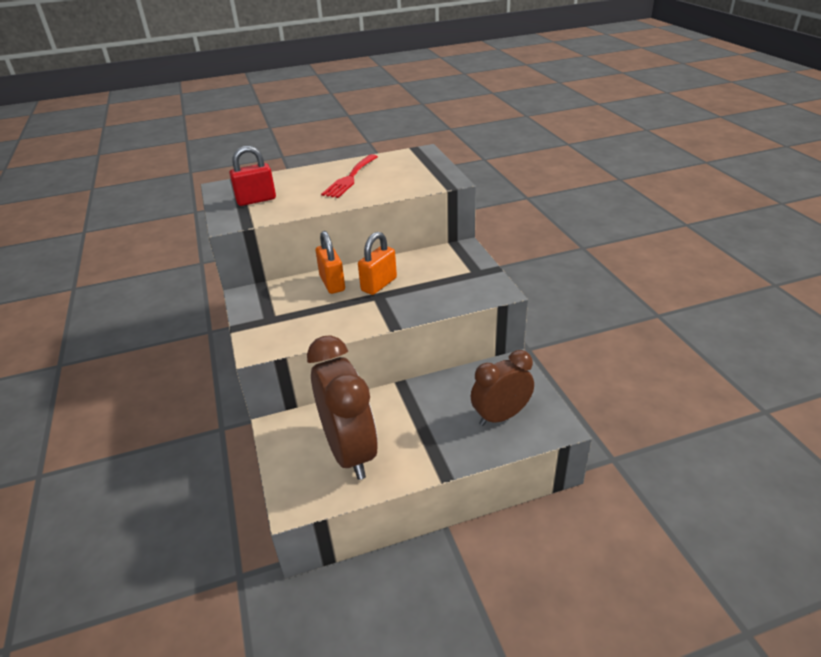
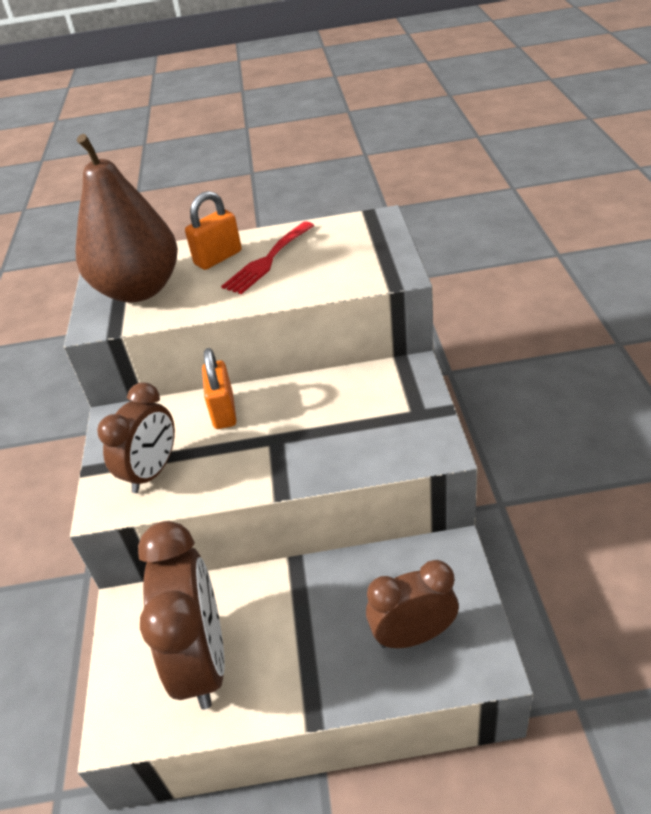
camera: 15 degrees right, 5 degrees up
red padlock [229,146,276,206] -> brown pear [76,134,178,303]
orange padlock [358,232,397,295] -> orange padlock moved to [185,191,242,270]
none -> brown clock [97,382,175,493]

